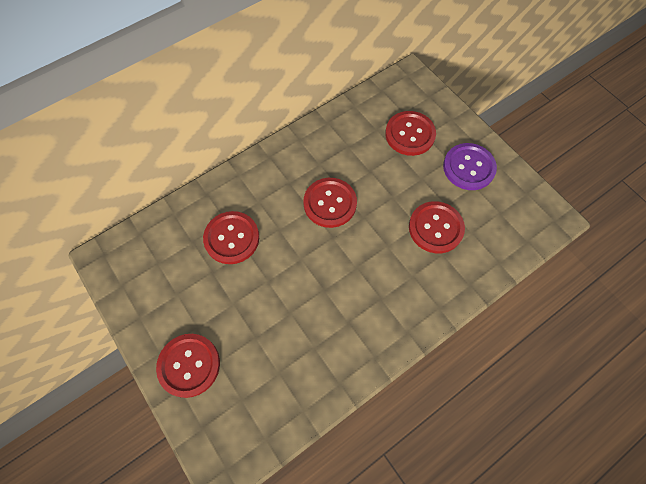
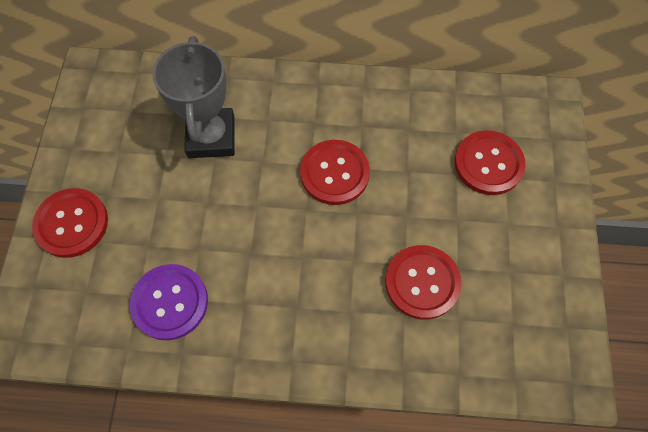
camera: 40 degrees right, 0 degrees up
red button [203,211,259,264] -> grey trophy [152,36,235,158]
purple button [443,143,497,190] -> purple button moved to [130,264,208,340]

